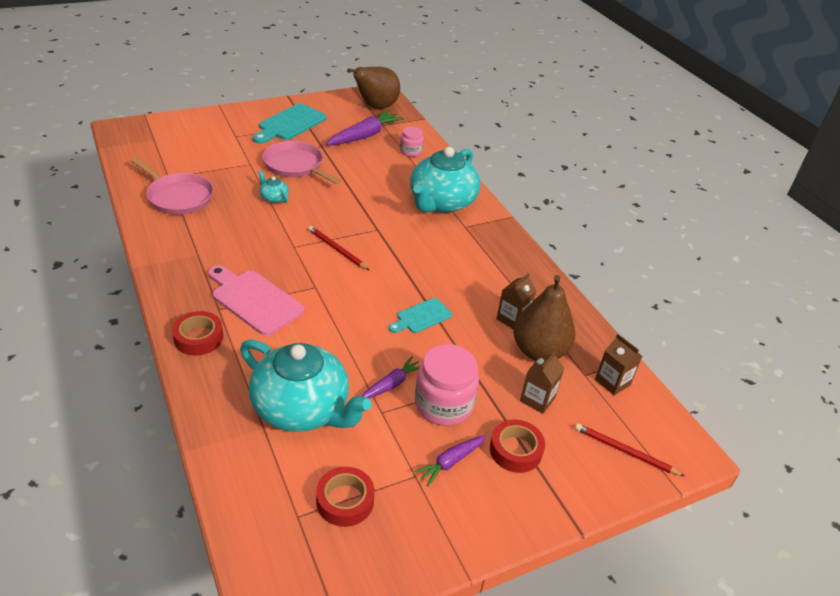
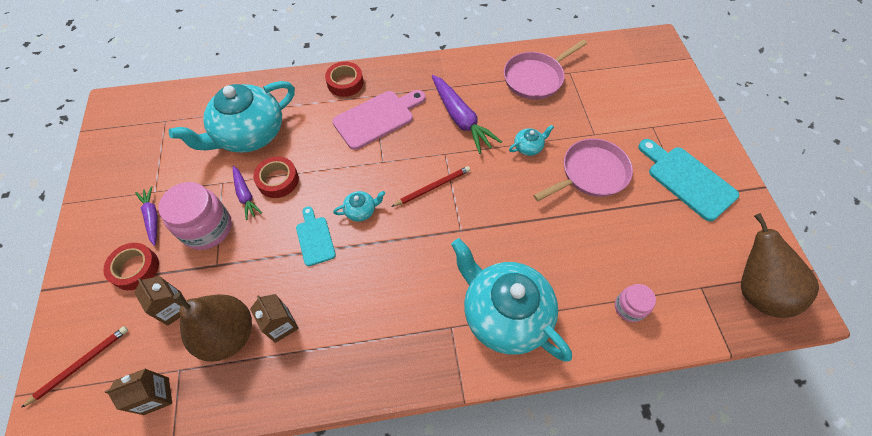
camera: 110 degrees right, 20 degrees up
red tape [316,467,375,527] -> red tape moved to [253,157,299,198]
purple carrot [326,110,404,145] -> purple carrot moved to [432,75,502,154]
none -> turquoise teapot [333,191,385,221]

